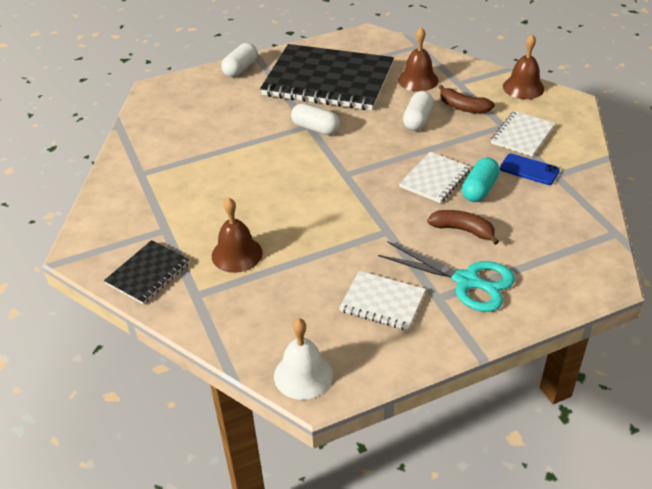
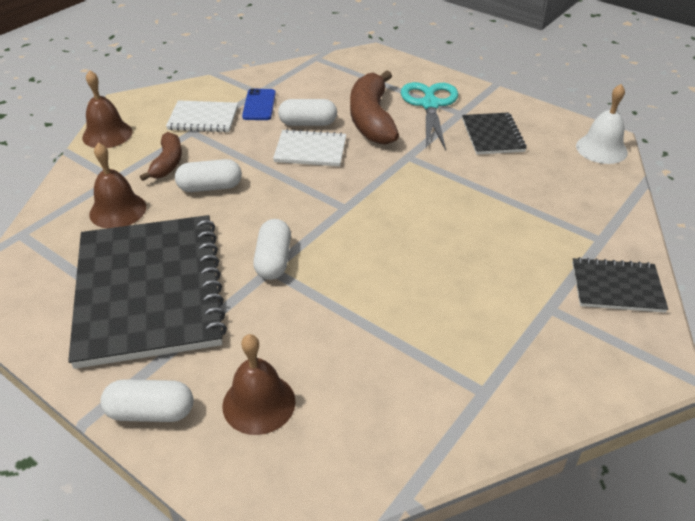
camera: 120 degrees left, 0 degrees up
brown bell [212,198,263,273] -> brown bell moved to [222,334,296,435]
white notebook [339,271,426,330] -> black notebook [462,112,527,155]
brown banana [427,210,499,245] -> brown banana [350,70,399,145], size x1.74
turquoise capsule [462,157,500,202] -> white capsule [278,99,337,126]

